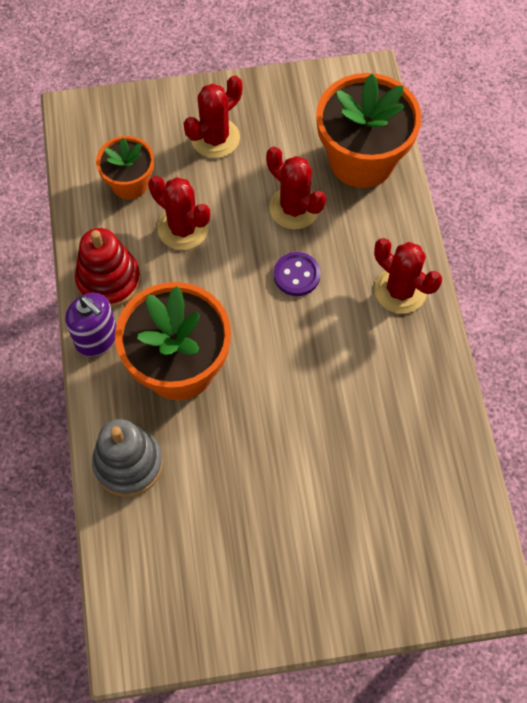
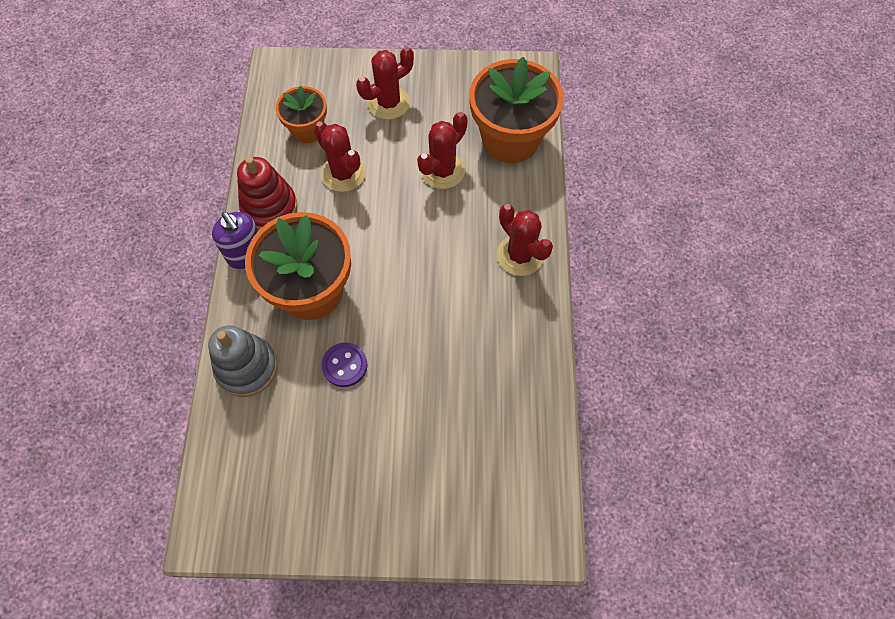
camera: 10 degrees right, 0 degrees up
red cactus [266,147,326,230] -> red cactus turned 75 degrees clockwise [417,112,468,189]
purple button [274,252,320,296] -> purple button moved to [321,342,367,387]

